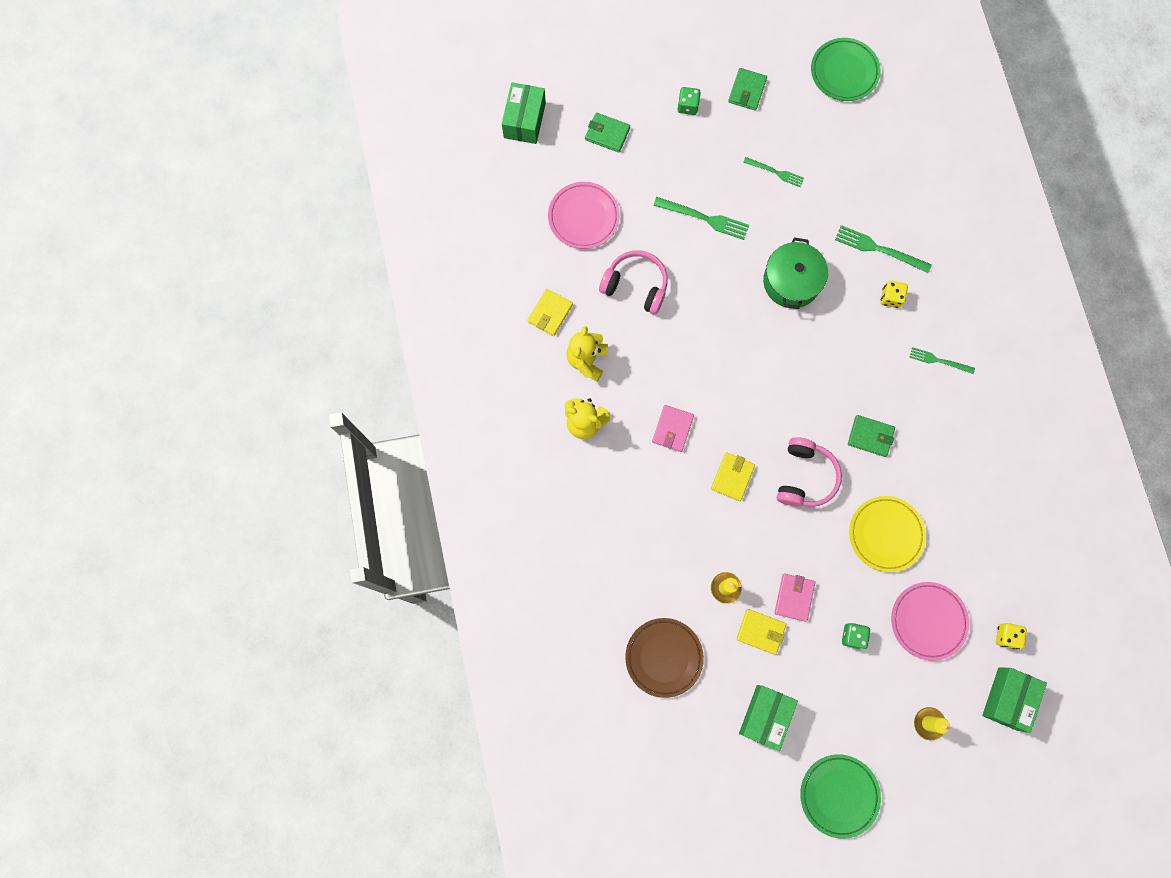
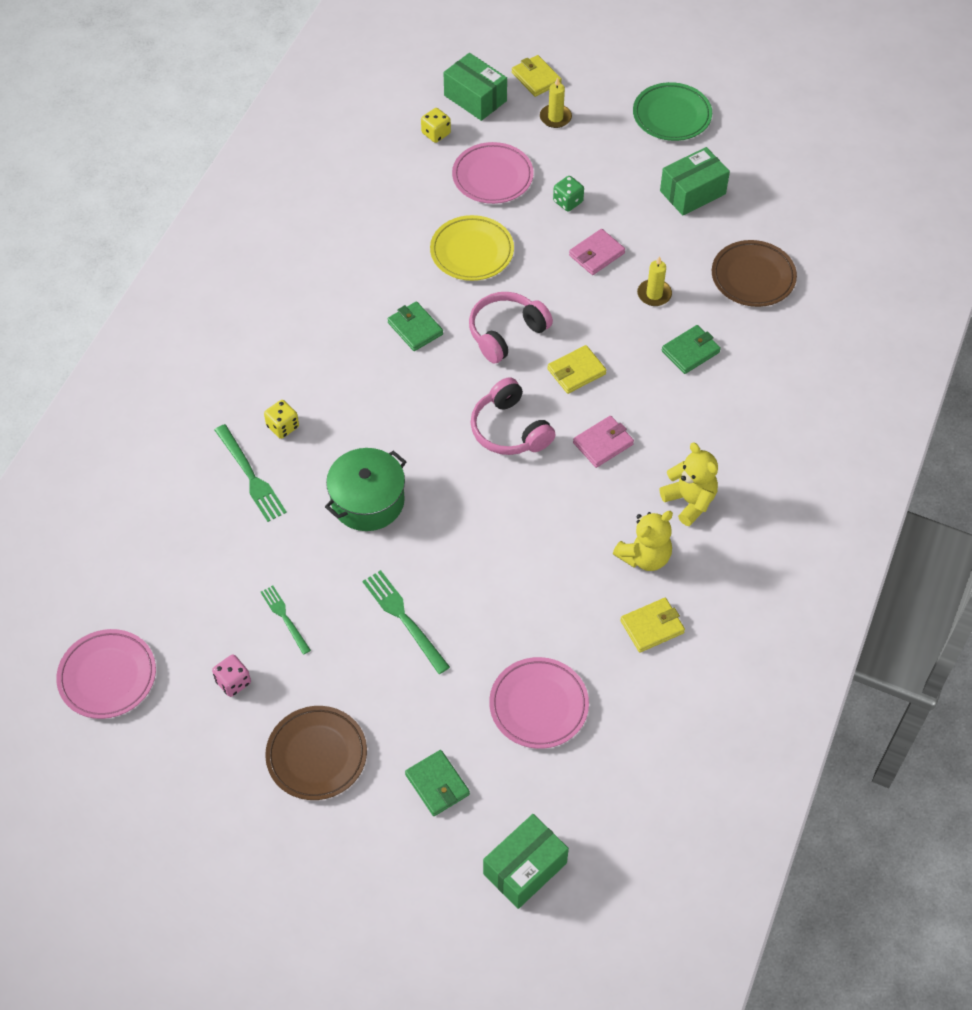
camera: 145 degrees left, 20 degrees down
pink headphones [599,250,668,314] -> pink headphones moved to [470,377,556,455]
green dice [677,87,701,115] -> brown plate [265,706,367,800]
green wallet [728,68,767,111] -> green wallet moved to [662,325,721,374]
yellow wallet [736,609,786,655] -> yellow wallet moved to [512,55,562,97]
green plate [811,38,881,101] -> pink plate [56,629,156,719]
green fork [909,347,975,374] -> none
green box [982,668,1047,733] -> green box turned 75 degrees clockwise [443,53,507,121]
none -> pink dice [212,655,251,697]

